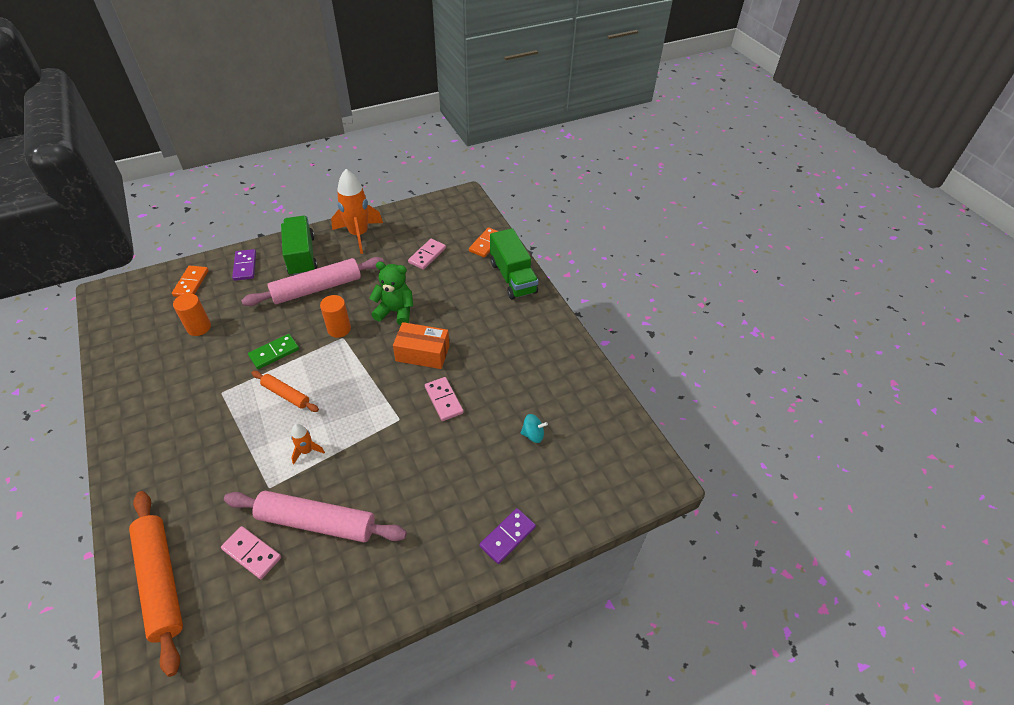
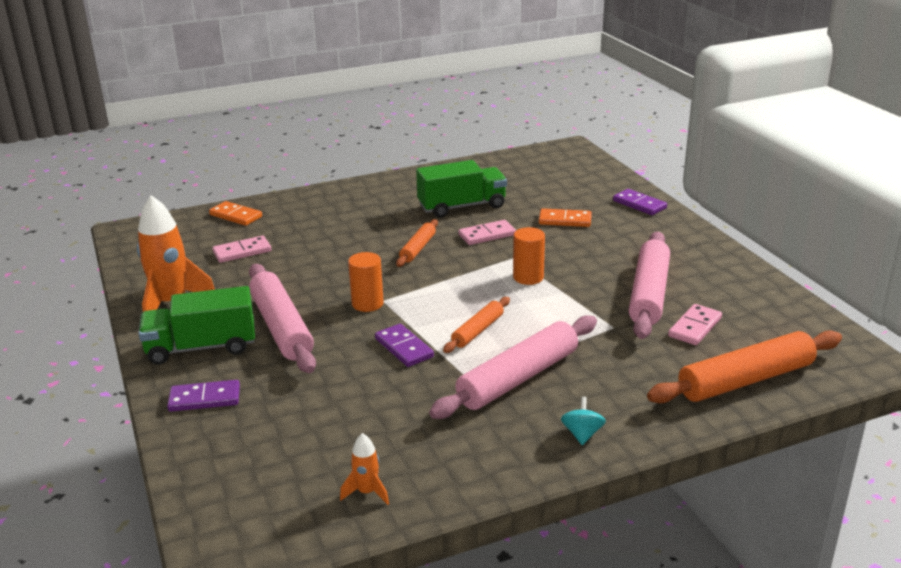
camera: 85 degrees left, 20 degrees down
orange domino [172,266,209,297] -> orange domino moved to [539,208,592,227]
orange cylinder [173,293,211,336] -> orange cylinder moved to [513,227,545,285]
green domino [248,334,299,369] -> purple domino [375,324,434,367]
orange rocket [291,424,325,464] -> orange rocket moved to [340,433,389,505]
green teddy bear [370,262,414,325] -> none
orange box [393,322,449,369] -> orange rolling pin [396,219,438,267]
pink domino [408,239,446,270] -> pink domino turned 60 degrees counterclockwise [212,236,271,263]
green truck [490,228,538,300] -> green truck moved to [416,160,507,218]
turquoise spinning top [521,414,548,443] -> turquoise spinning top moved to [561,397,606,445]
none -> pink rolling pin [429,315,597,419]

